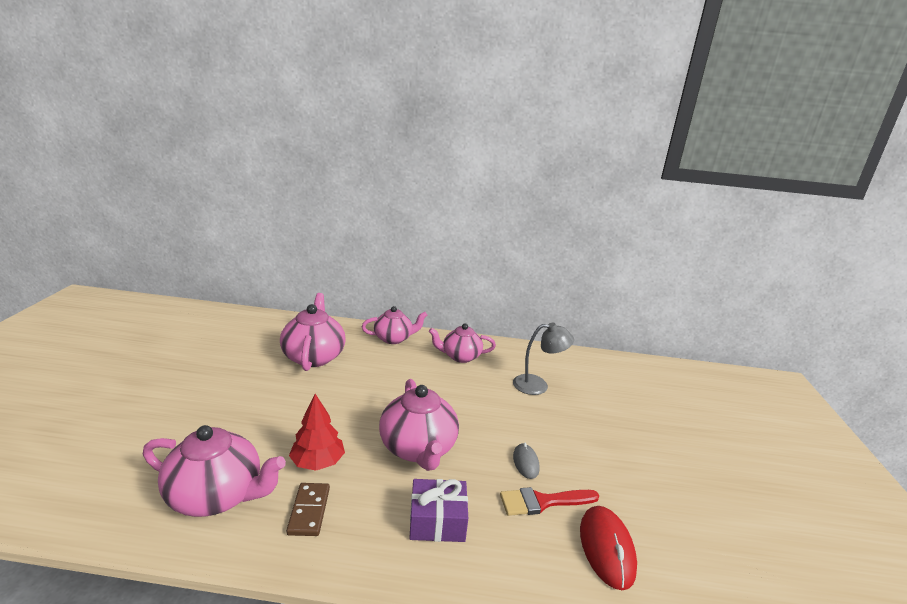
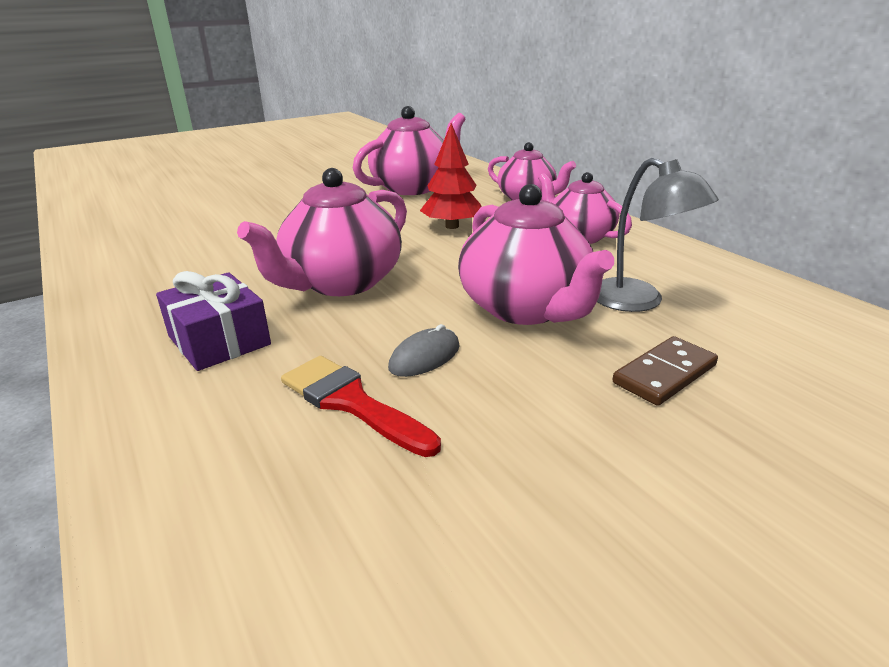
camera: 55 degrees right, 5 degrees up
pink teapot [143,425,286,517] -> pink teapot moved to [458,184,614,325]
brown domino [286,483,330,536] -> brown domino moved to [613,336,718,406]
red tree [289,394,345,471] -> red tree moved to [420,123,482,229]
red mouse [580,506,637,590] -> none

